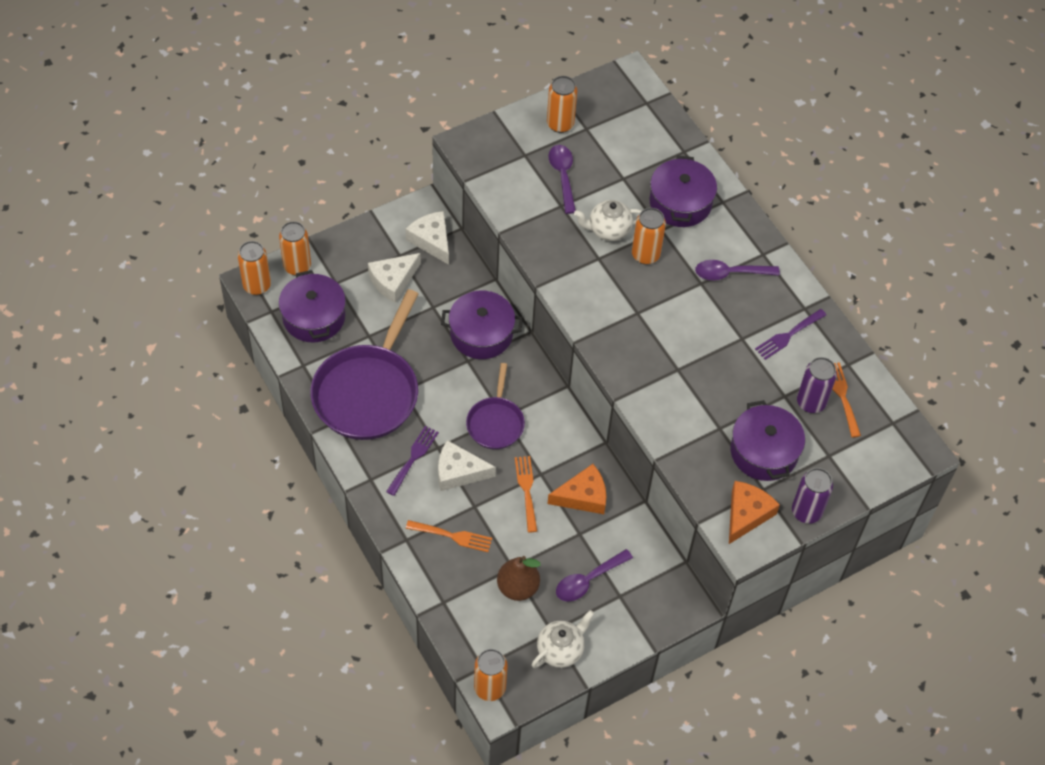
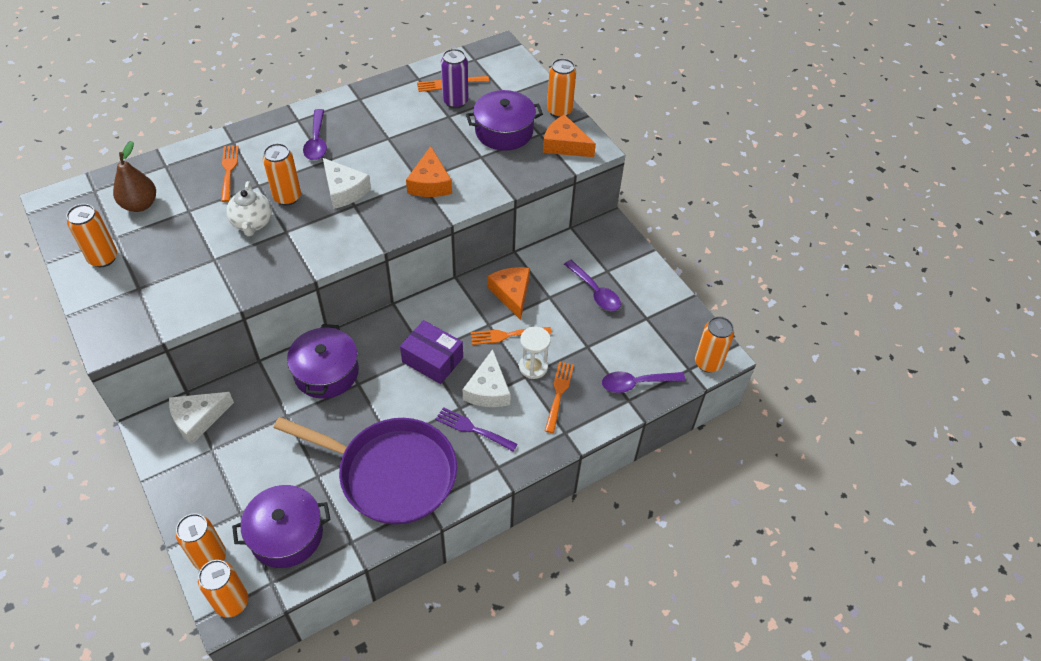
camera: 90 degrees left, 5 degrees down
white cheese [368,253,421,303] -> white cheese moved to [323,158,371,209]
purple pan [466,363,525,449] -> purple box [400,320,463,384]
brown pear [497,556,541,601] -> brown pear moved to [113,141,156,212]
white teapot [531,610,594,668] -> none
purple spoon [549,145,576,214] -> purple spoon moved to [602,371,685,393]
purple pot [650,156,717,227] -> orange fork [221,145,239,202]
purple fork [755,309,826,360] -> none
purple can [792,468,833,524] -> orange can [547,58,576,118]
none -> orange cheese [406,146,452,197]
none -> white hourglass [519,327,551,379]

